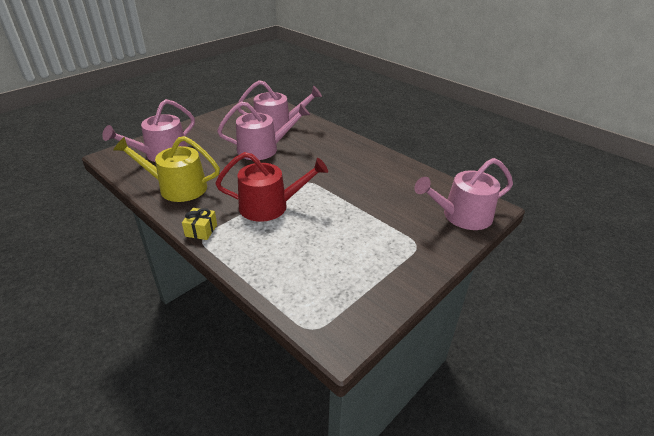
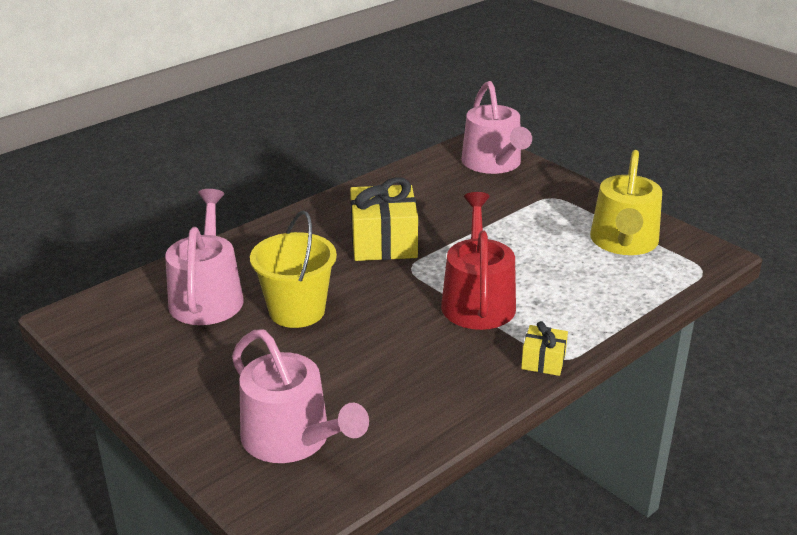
camera: 85 degrees left, 5 degrees down
yellow watering can [114,136,220,202] -> yellow watering can moved to [590,150,662,255]
pink watering can [217,101,310,160] -> yellow bucket [250,211,337,328]
none -> yellow gift [350,177,418,261]

